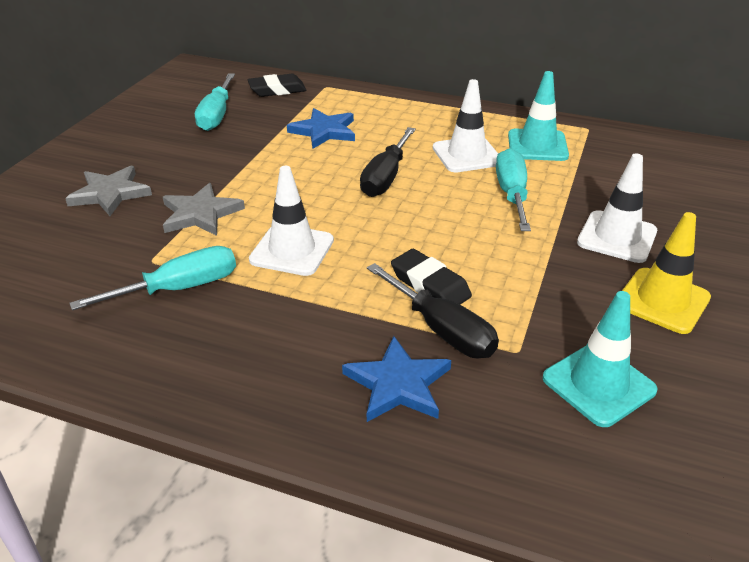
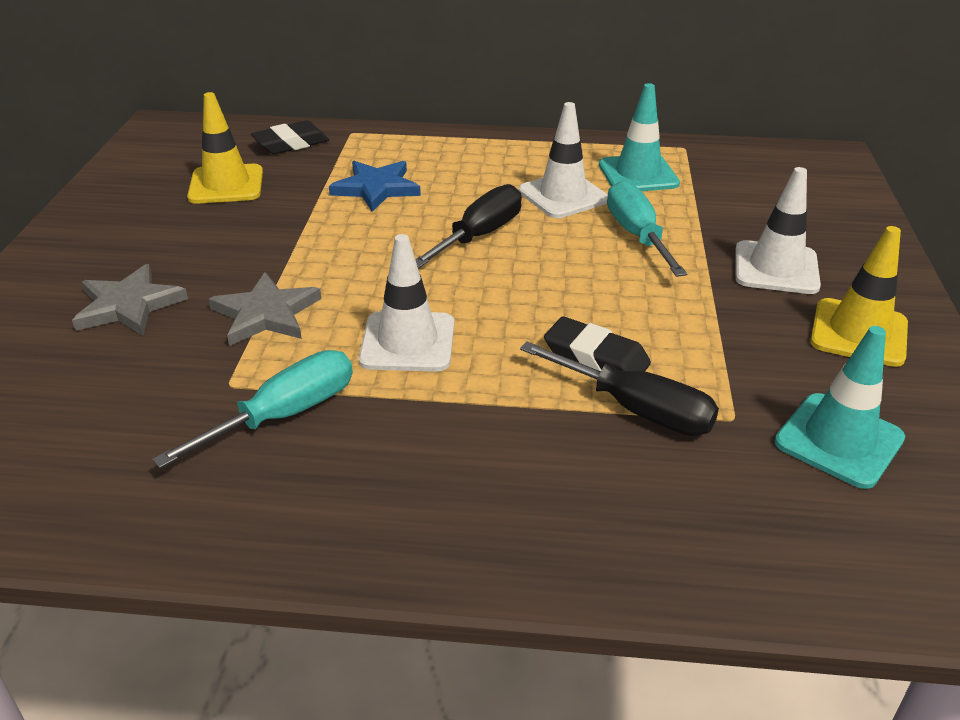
camera: 15 degrees left, 0 degrees up
turquoise screwdriver [195,73,235,131] -> yellow traffic cone [187,92,263,204]
blue star [342,336,451,422] -> none
black screwdriver [360,127,416,197] -> black screwdriver turned 150 degrees counterclockwise [415,184,522,268]

